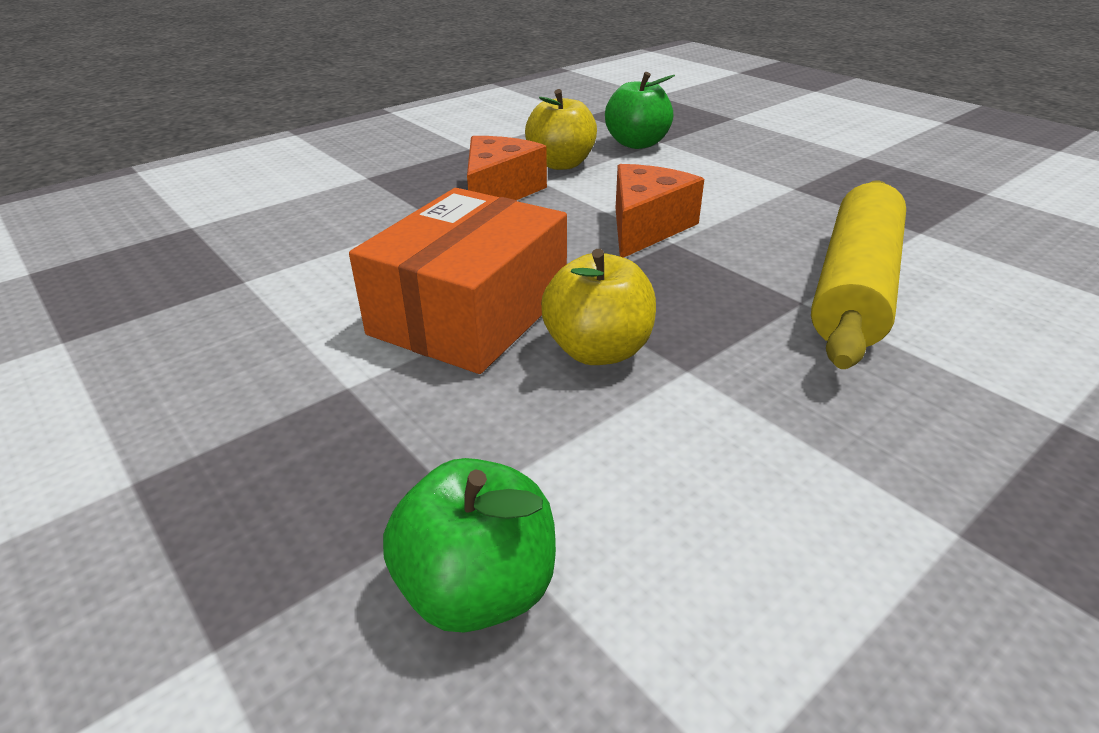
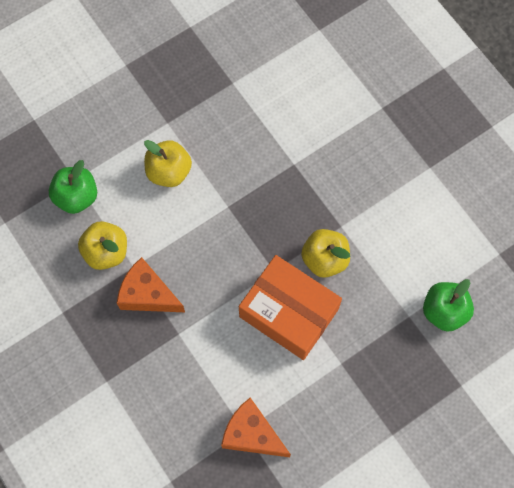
camera: 85 degrees left, 35 degrees up
orange cheese [616,164,704,258] -> orange cheese moved to [221,397,291,457]
yellow rolling pin [811,180,906,369] -> none
none -> yellow apple [144,140,192,187]

